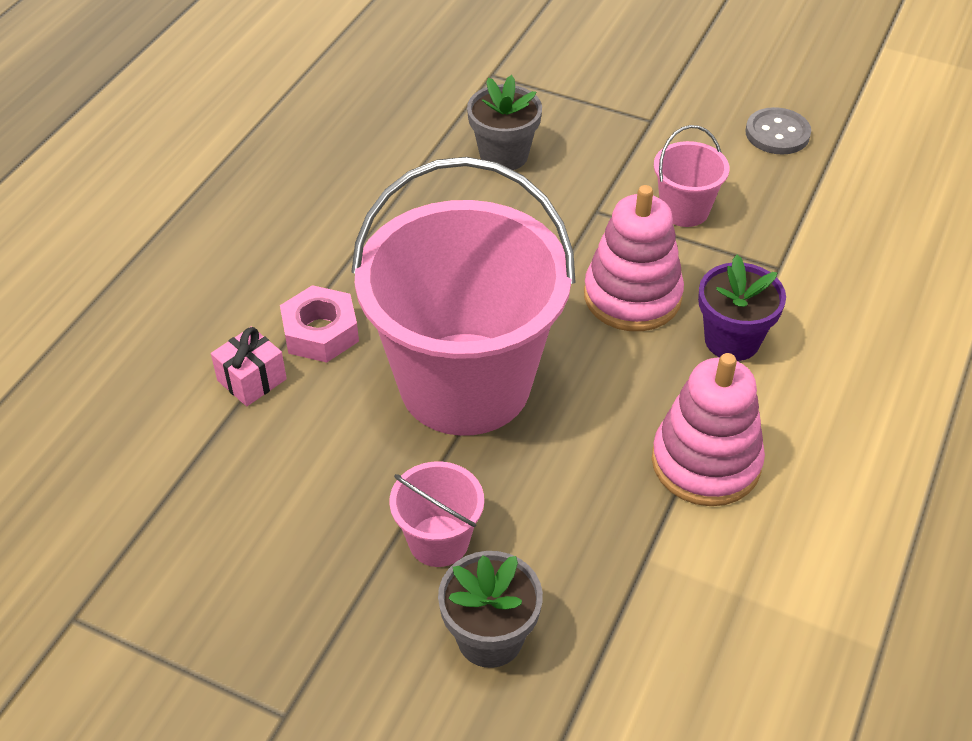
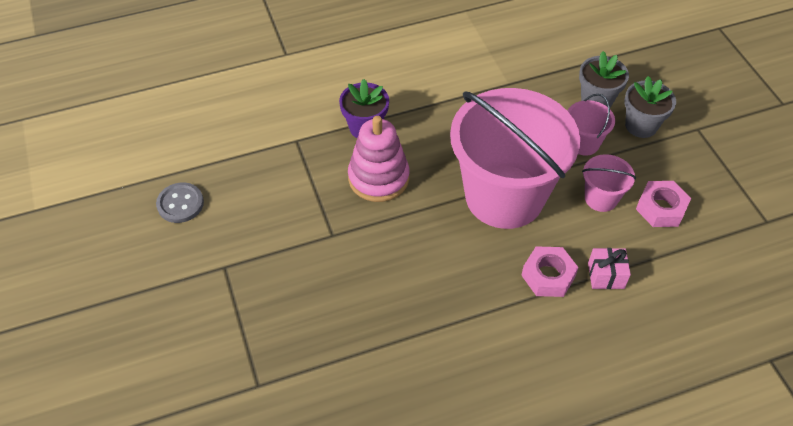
camera: 135 degrees left, 5 degrees up
grey flower pot [467,75,542,170] -> grey flower pot moved to [625,76,676,138]
pink stacking toy [652,353,765,506] -> none
pink bucket [654,125,730,227] -> pink bucket moved to [582,154,636,212]
none -> pink nut [636,181,691,227]

